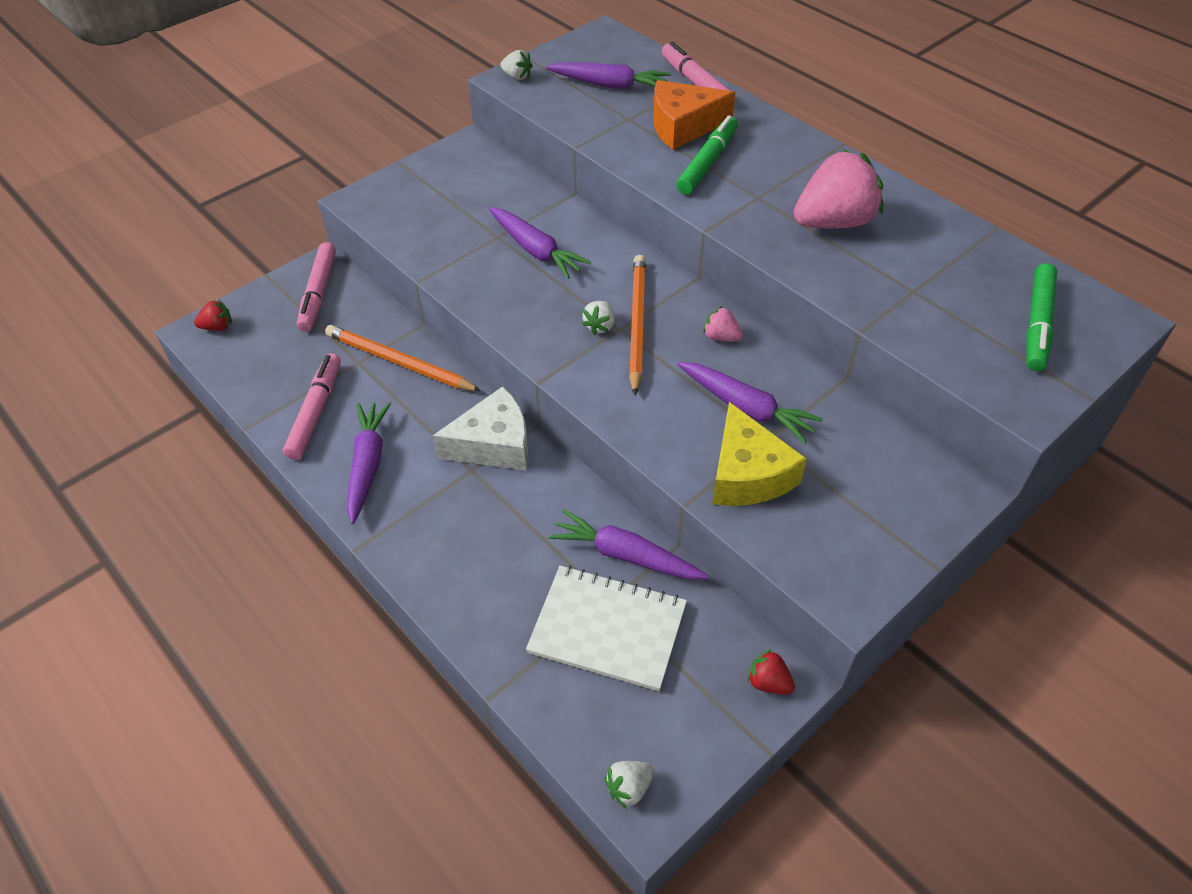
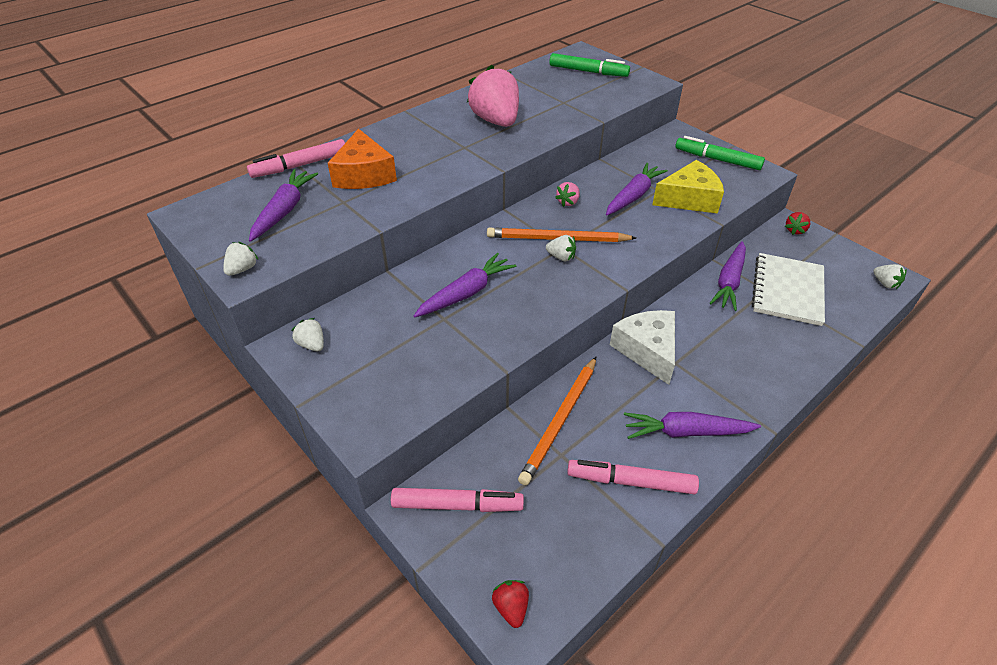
camera: 90 degrees left, 5 degrees down
green marker [676,115,738,195] -> green marker moved to [675,136,765,170]
none -> white strawberry [291,318,324,351]

